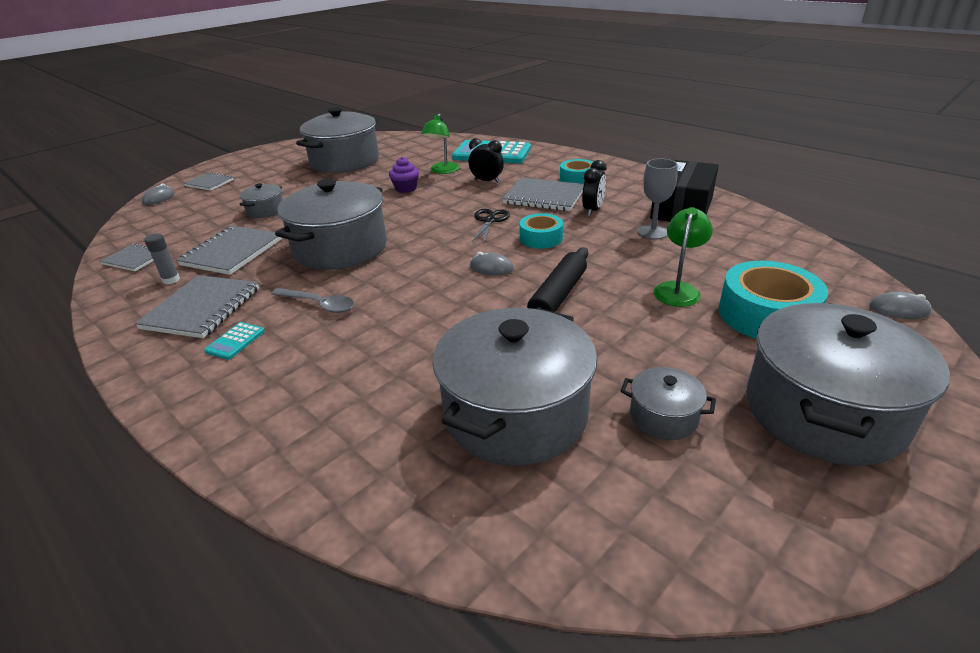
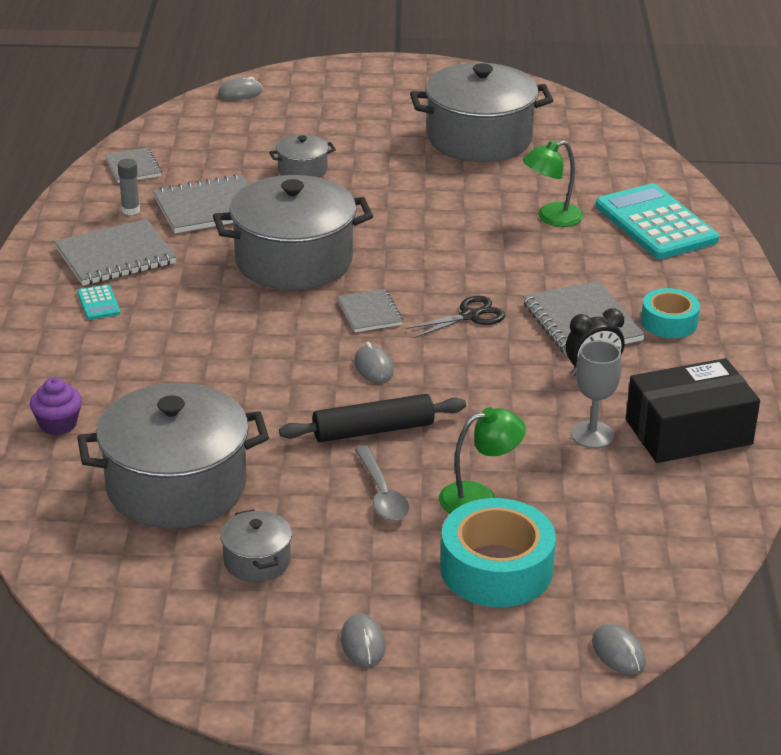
camera: 45 degrees right, 0 degrees up
grey notebook [184,172,234,191] -> grey notebook moved to [337,289,403,332]
turquoise calculator [204,322,265,360] -> turquoise calculator turned 90 degrees counterclockwise [77,284,120,320]
grey spoon [271,288,354,313] -> grey spoon moved to [355,446,409,521]
purple cupcake [389,157,419,193] -> purple cupcake moved to [30,377,82,435]
black clock [469,138,504,183] -> none
turquoise tape [519,213,563,249] -> none
grey pot [746,303,950,466] -> grey mouse [341,614,386,667]

